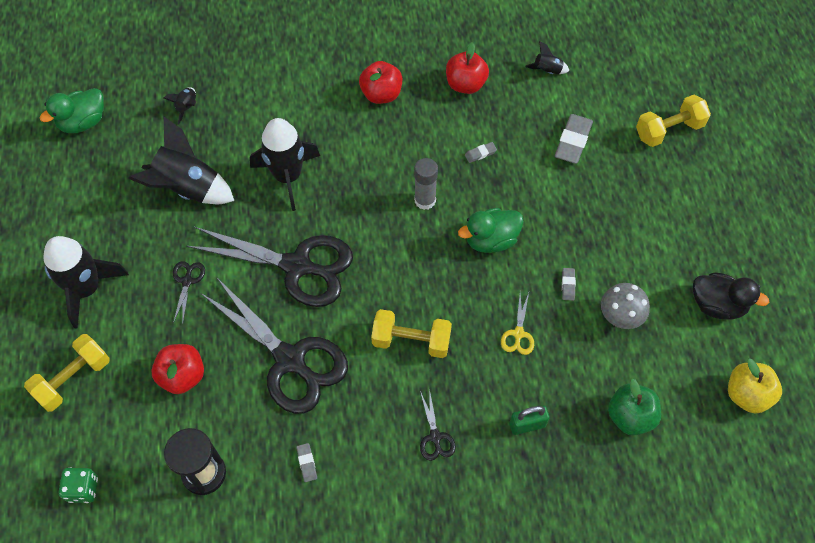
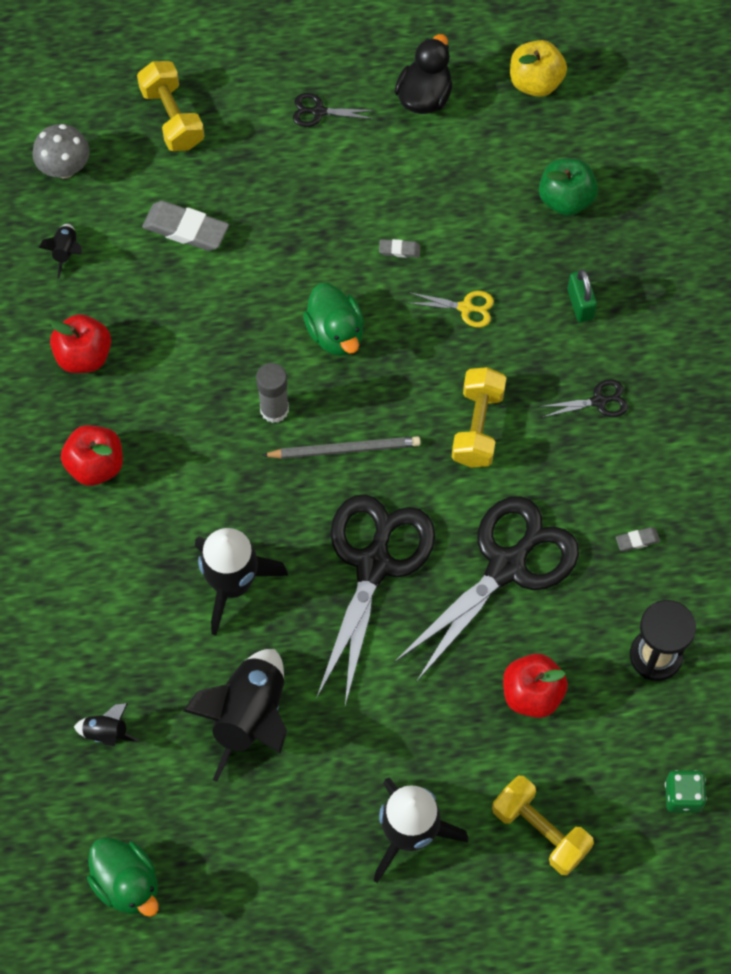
camera: 90 degrees left, 5 degrees up
black scissors [173,261,205,323] -> black scissors moved to [293,93,376,127]
grey eraser [465,142,497,163] -> none
grey mushroom [601,283,650,329] -> grey mushroom moved to [32,124,90,178]
none -> grey pencil [262,436,421,459]

